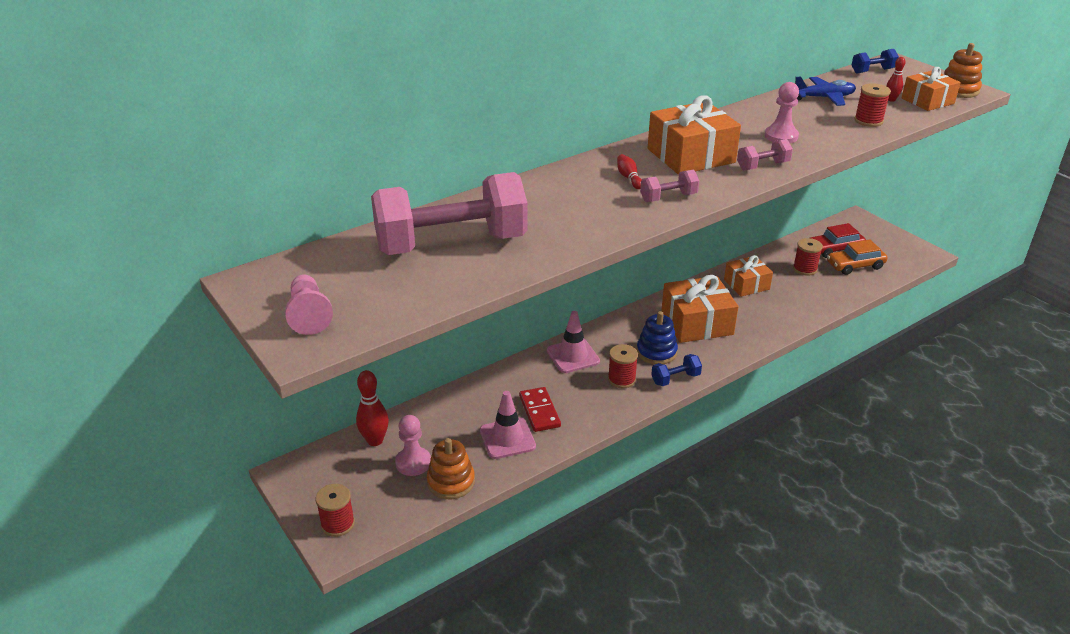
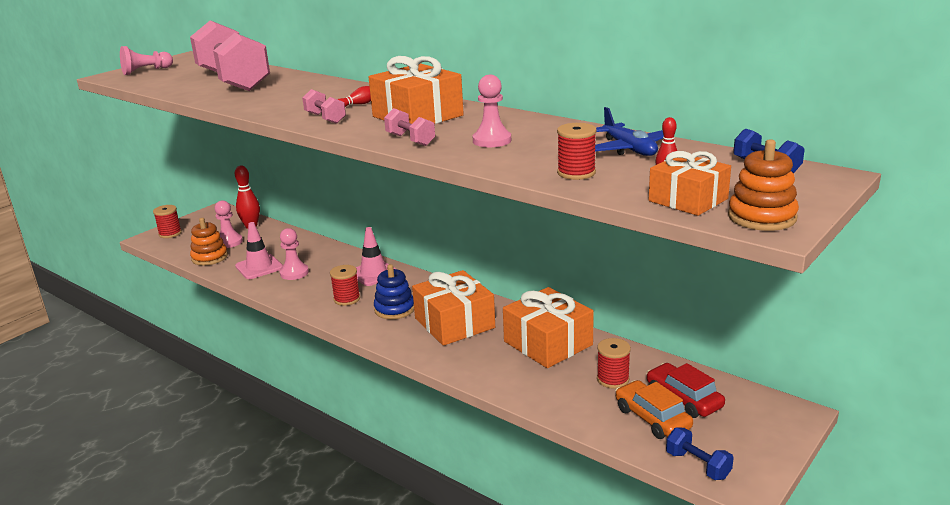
camera: 75 degrees right, 10 degrees down
red domino [519,387,561,432] -> pink pawn [279,228,309,280]
blue dumbbell [651,354,702,386] -> blue dumbbell moved to [666,427,734,480]
orange gift [724,255,773,297] -> orange gift [503,287,594,368], size x1.59

